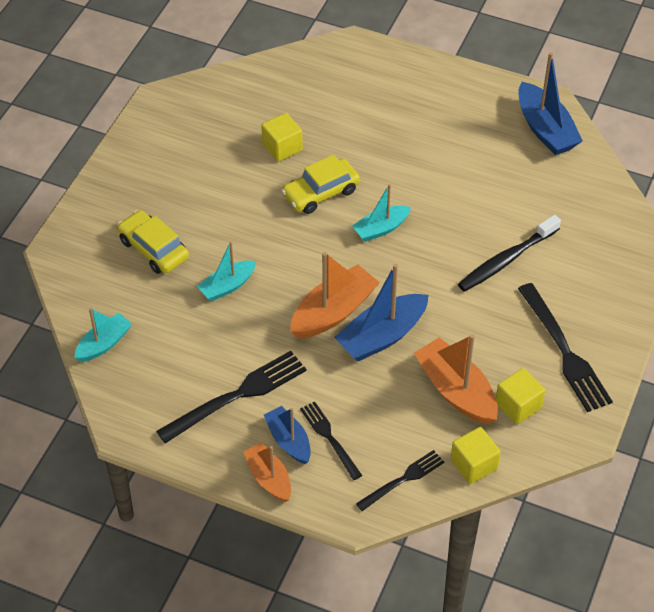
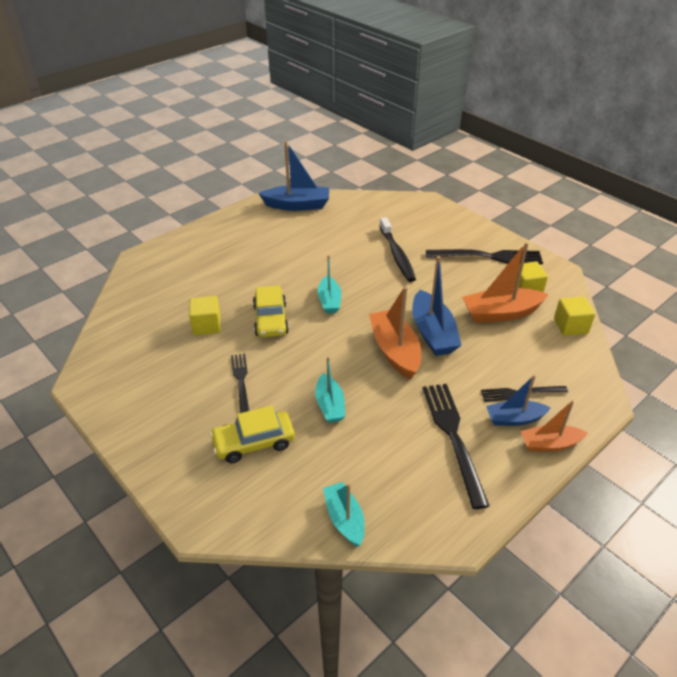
camera: 65 degrees left, 10 degrees down
black fork [356,450,444,511] -> black fork moved to [231,354,249,413]

